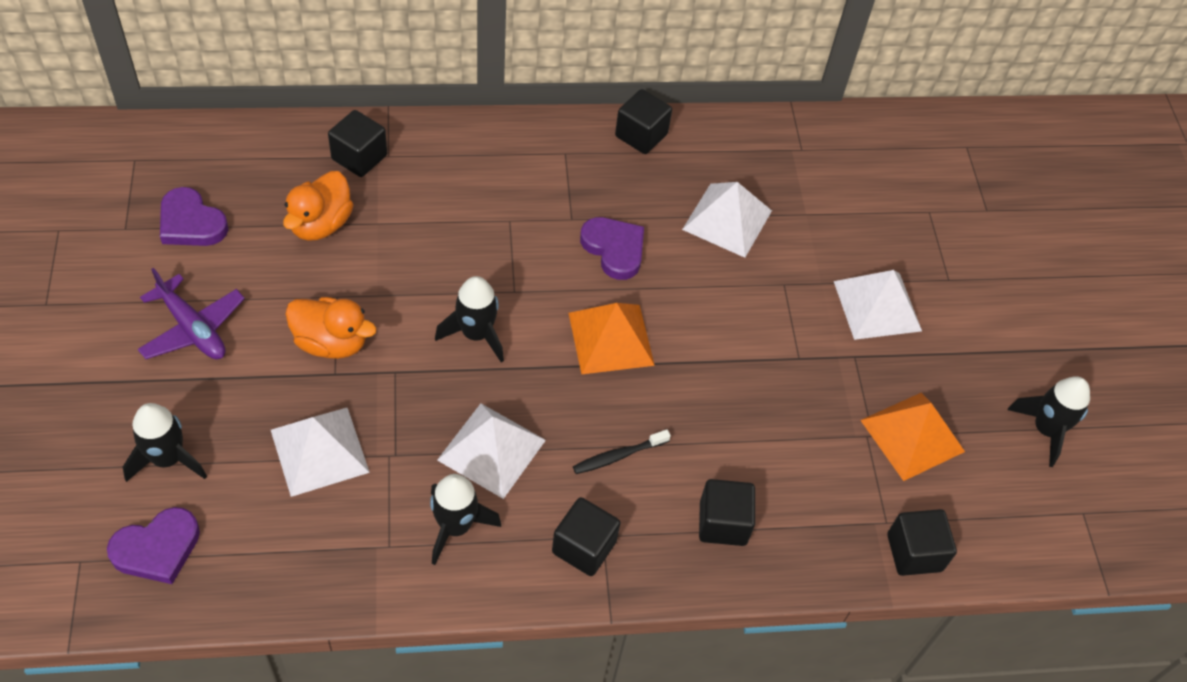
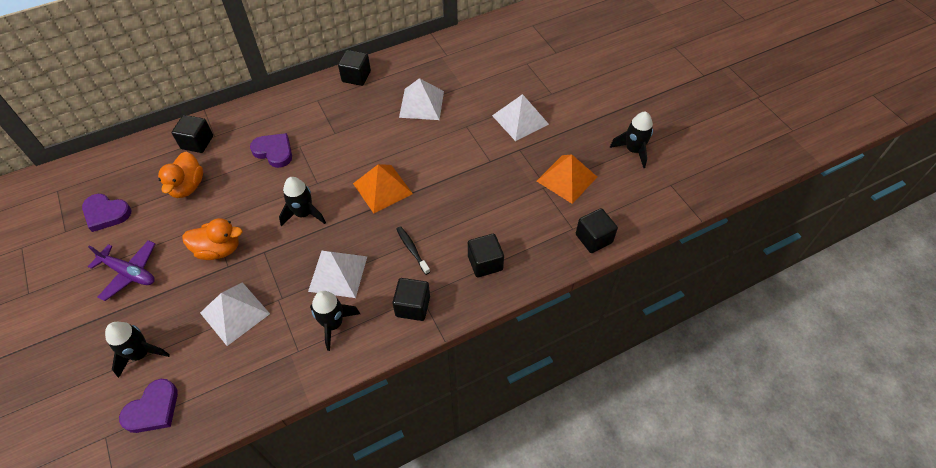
camera: 15 degrees left, 0 degrees up
black toothbrush [573,429,671,474] -> black toothbrush turned 105 degrees clockwise [397,226,430,275]
purple heart [580,217,644,280] -> purple heart moved to [250,133,292,168]

